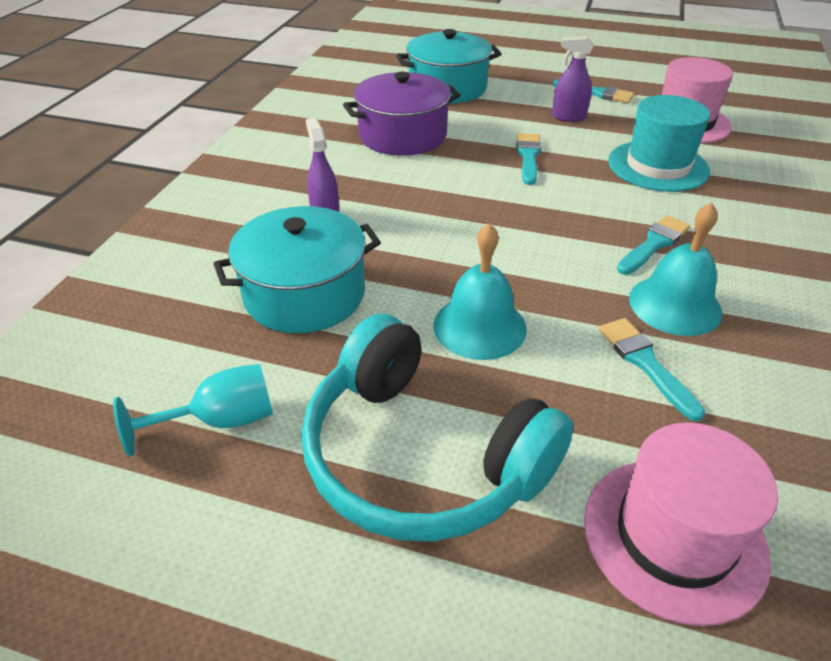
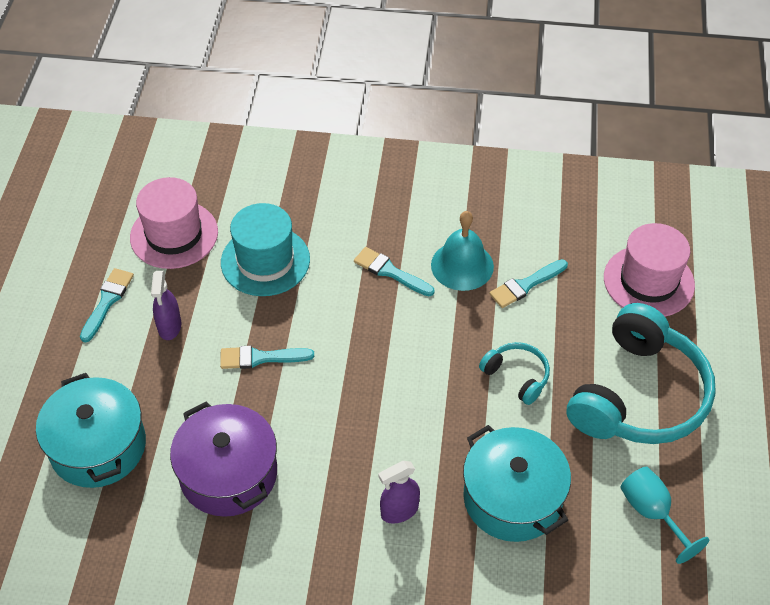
camera: 100 degrees left, 10 degrees up
turquoise bell [434,223,527,360] -> turquoise headphones [479,342,550,405]

